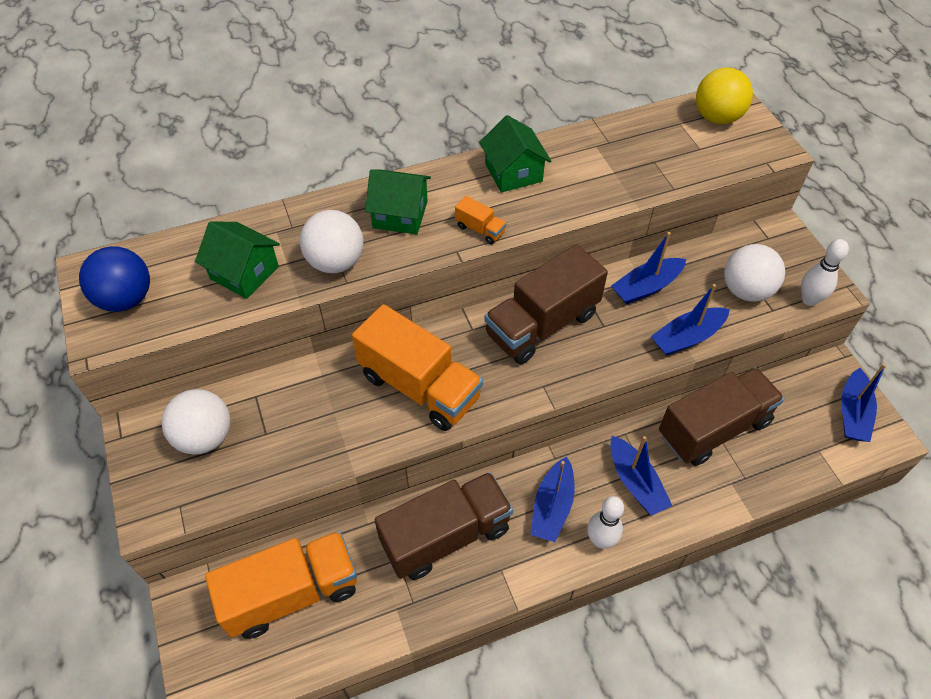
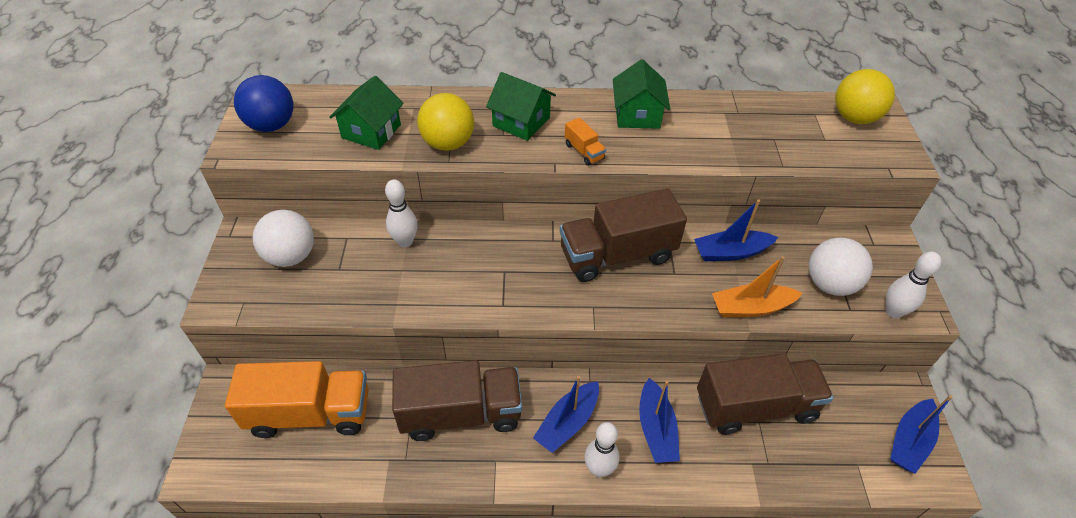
camera: 20 degrees right, 5 degrees down
green house [195,221,280,299] -> green house turned 60 degrees clockwise [329,76,403,150]
white ball [300,210,363,273] -> yellow ball [417,93,474,151]
orange truck [352,304,483,431] -> none
blue boat [651,284,730,356] -> orange boat [712,256,802,317]
none -> white bowling pin [385,180,418,247]

